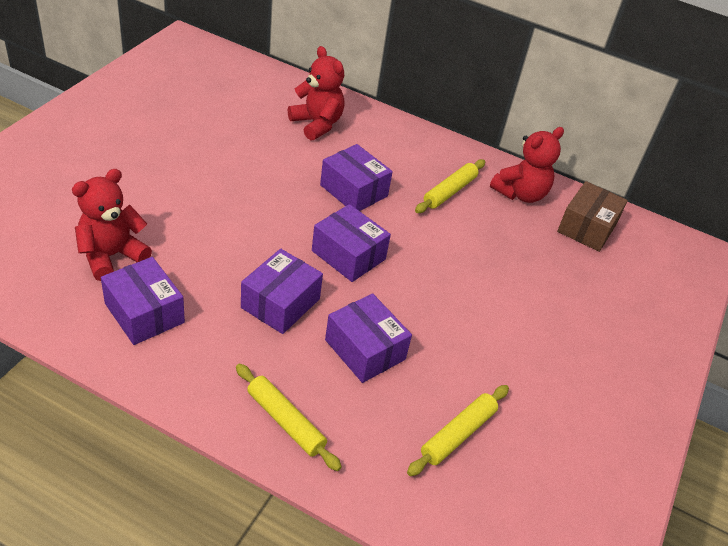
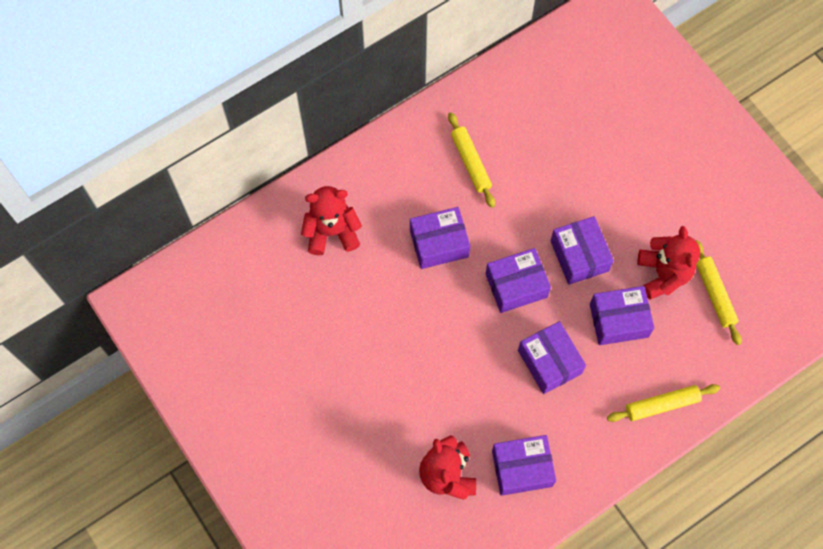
camera: 55 degrees left, 25 degrees up
red teddy bear [490,127,564,203] -> red teddy bear moved to [637,226,700,300]
brown box [557,181,628,252] -> none
none -> purple box [550,216,614,285]

